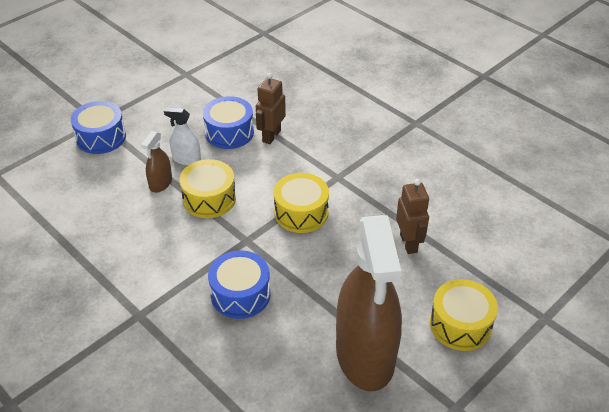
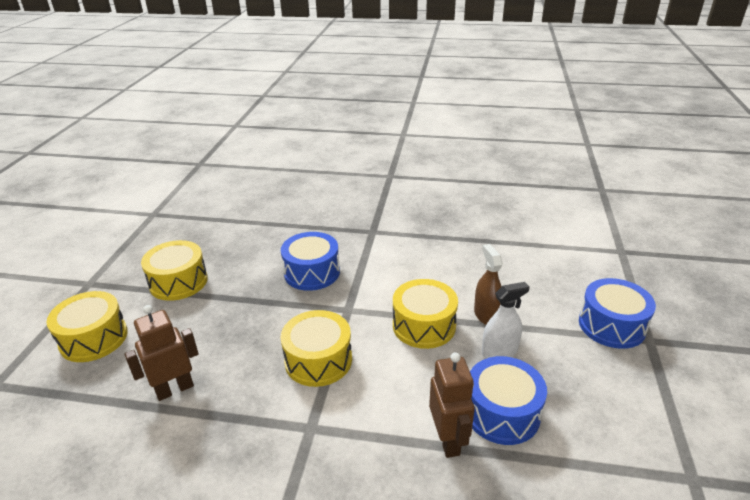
camera: 145 degrees right, 10 degrees down
brown spray bottle [336,215,402,391] -> yellow drum [141,240,208,301]
brown robot [396,179,429,254] -> brown robot turned 105 degrees clockwise [125,305,199,401]

